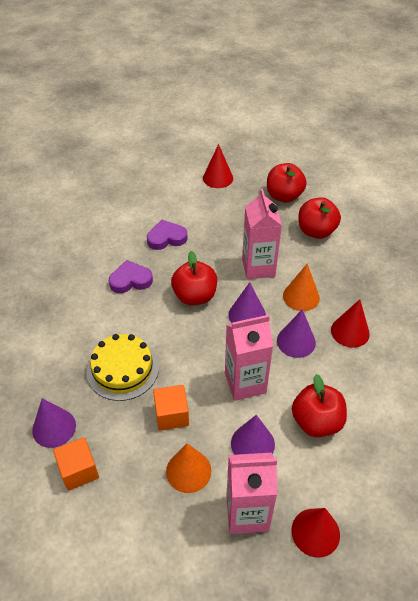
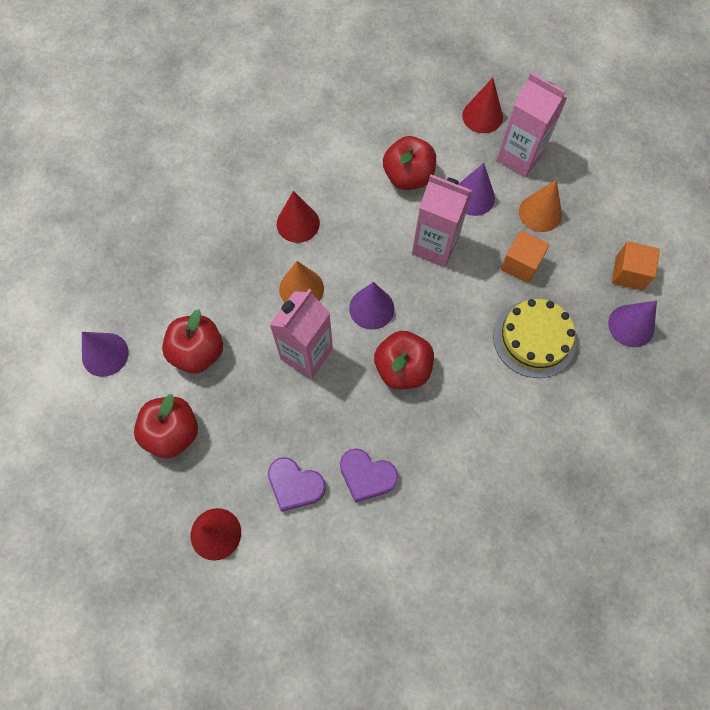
camera: 140 degrees left, 20 degrees up
purple heart [109,260,153,293] -> purple heart moved to [268,457,326,512]
purple cone [277,309,316,358] -> purple cone moved to [82,332,129,377]

